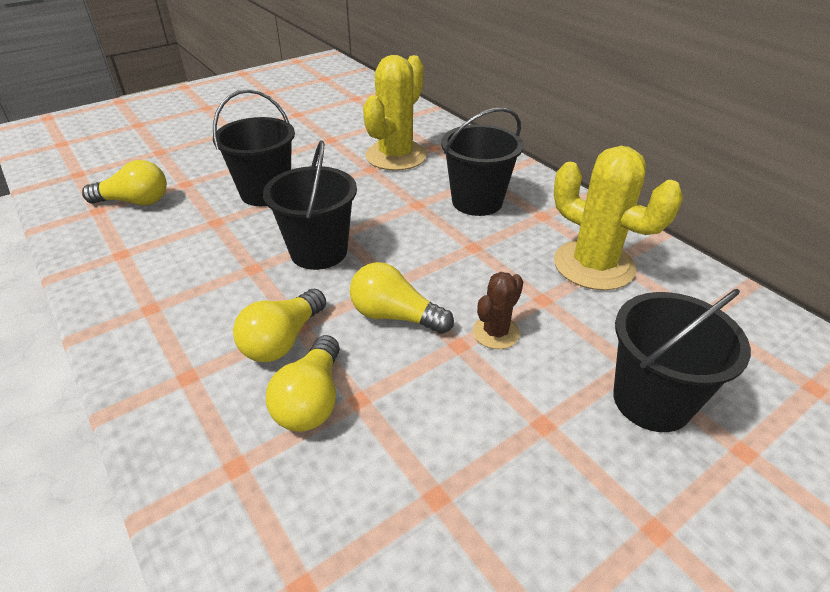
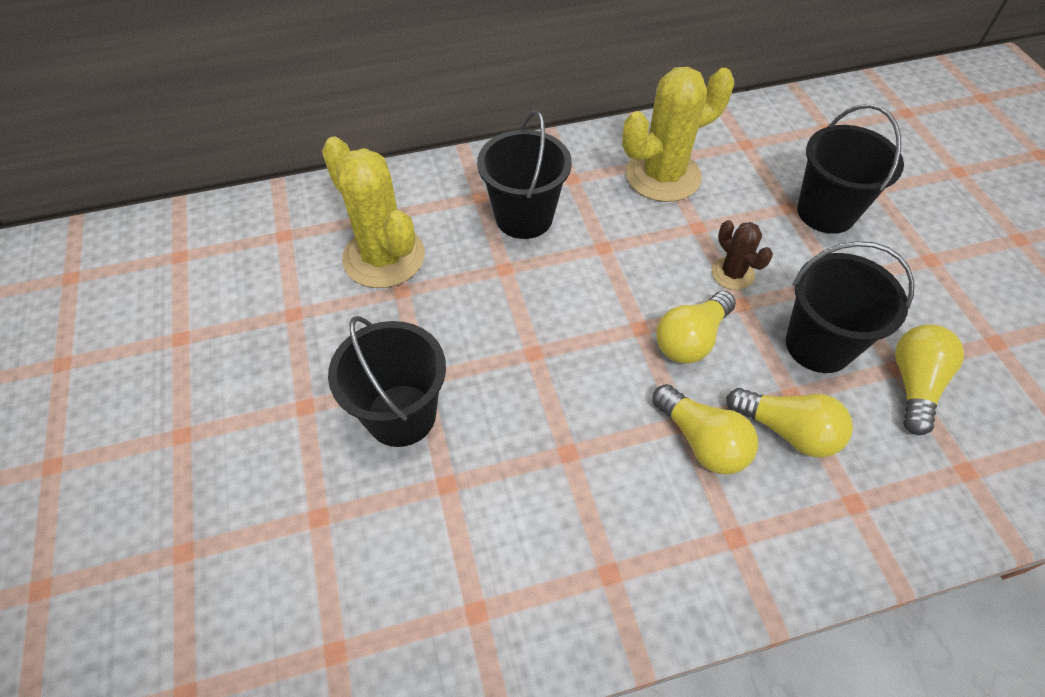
camera: 70 degrees left, 15 degrees up
yellow light bulb [82,160,167,205] -> yellow light bulb moved to [895,324,964,435]
black bucket [263,140,357,270] -> black bucket moved to [786,241,914,373]

